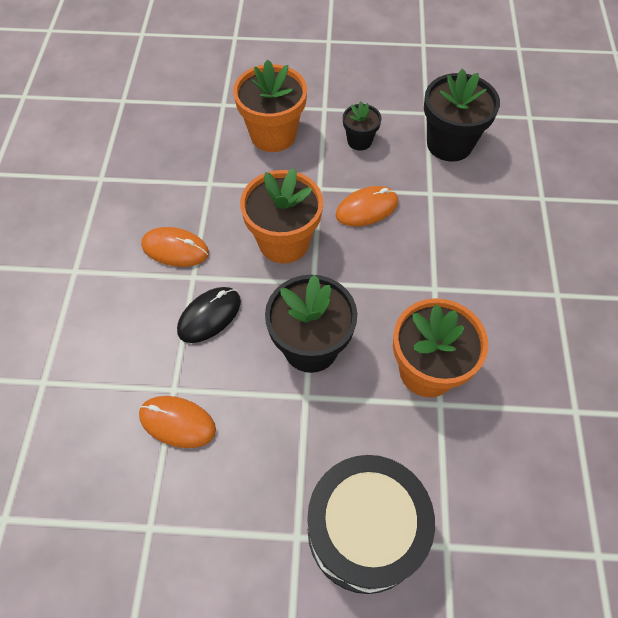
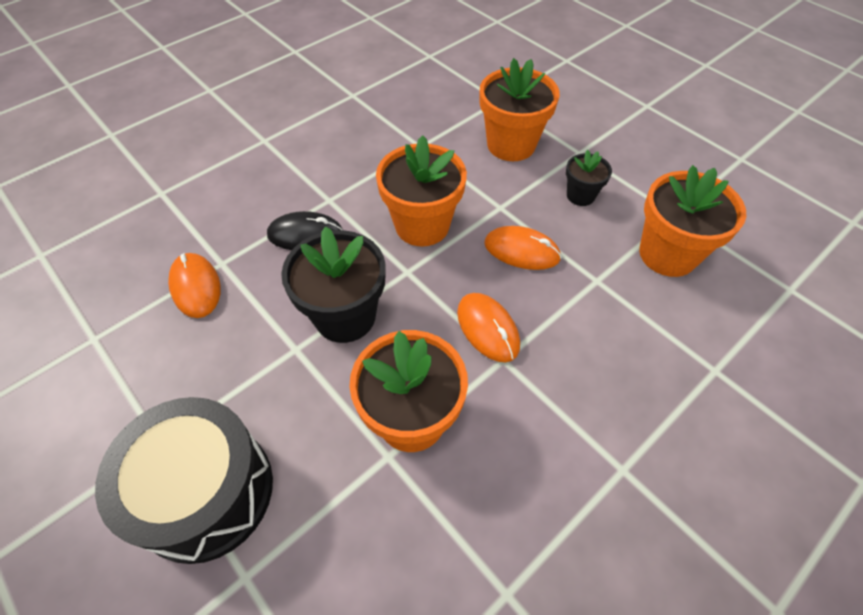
camera: 45 degrees right, 5 degrees down
orange mouse [141,227,209,267] -> orange mouse moved to [457,293,520,362]
black flower pot [424,69,500,162] -> orange flower pot [639,165,746,277]

